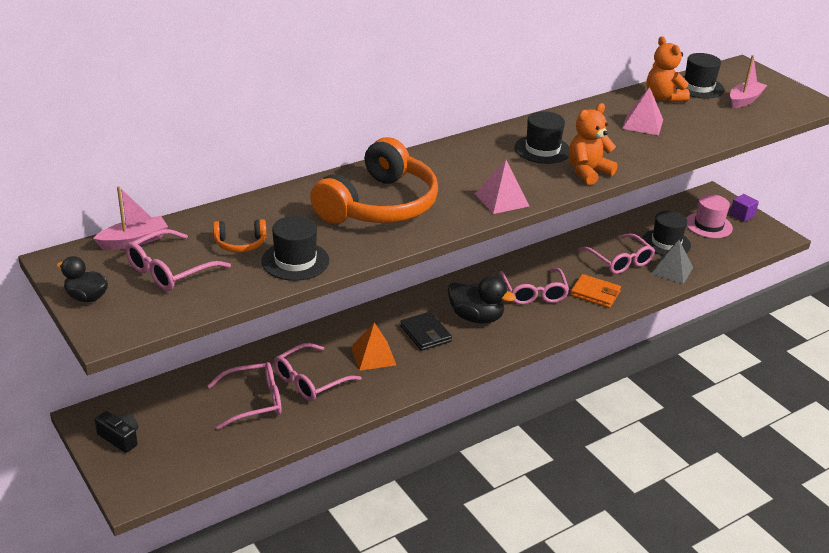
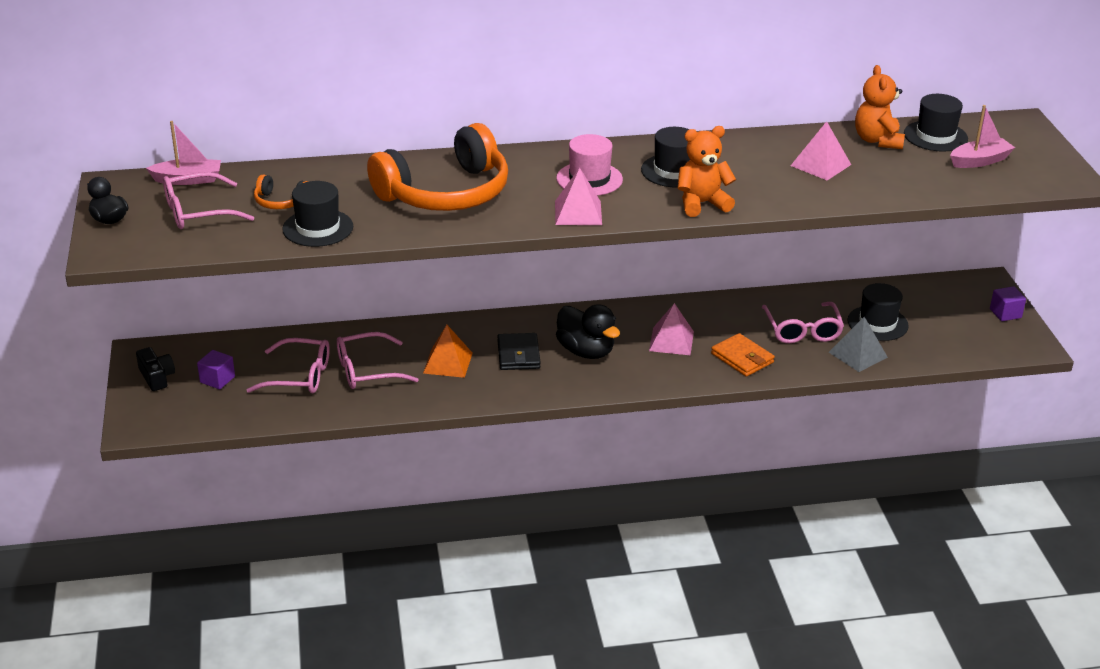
camera: 25 degrees right, 0 degrees up
pink glasses [499,268,569,305] -> pink pyramid [649,303,694,355]
pink hat [686,194,733,238] -> pink hat moved to [556,134,623,196]
none -> purple cube [197,350,235,389]

